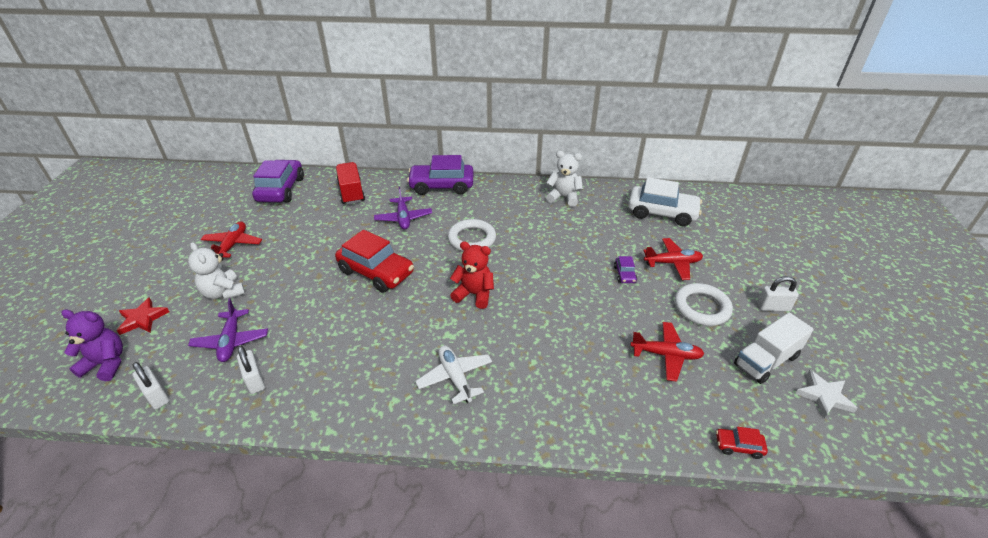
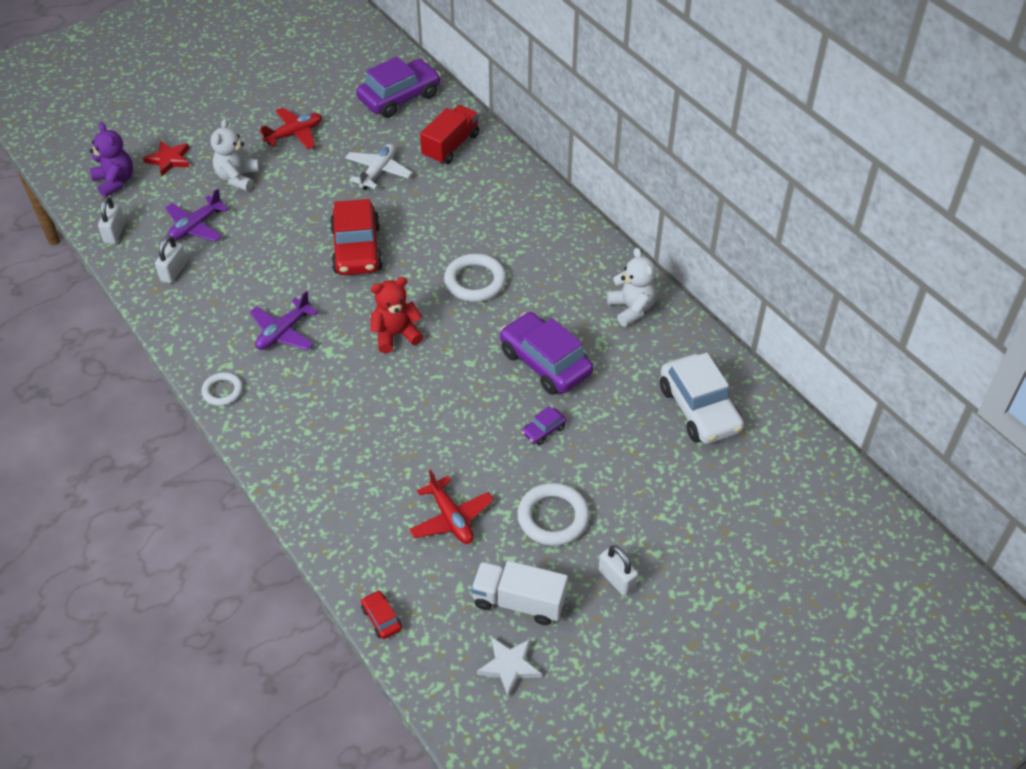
camera: 50 degrees right, 10 degrees up
purple plane [374,187,432,230] -> purple plane moved to [250,291,319,350]
purple car [407,155,473,195] -> purple car moved to [500,312,593,395]
white plane [415,345,492,404] -> white plane moved to [345,144,412,190]
red teddy bear [450,241,494,309] -> red teddy bear turned 90 degrees counterclockwise [370,277,424,353]
red plane [643,238,703,280] -> none
none -> white ring [201,372,243,406]

